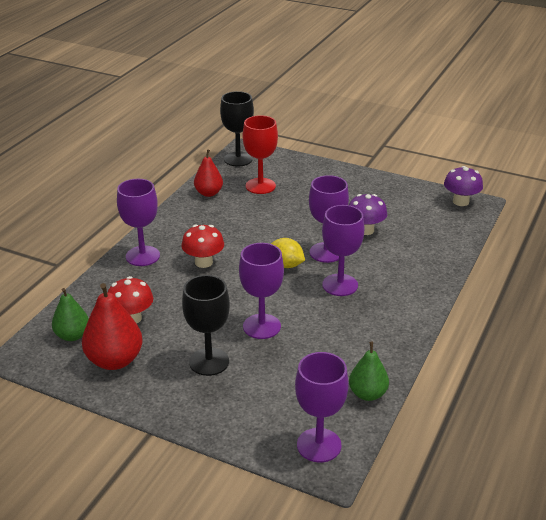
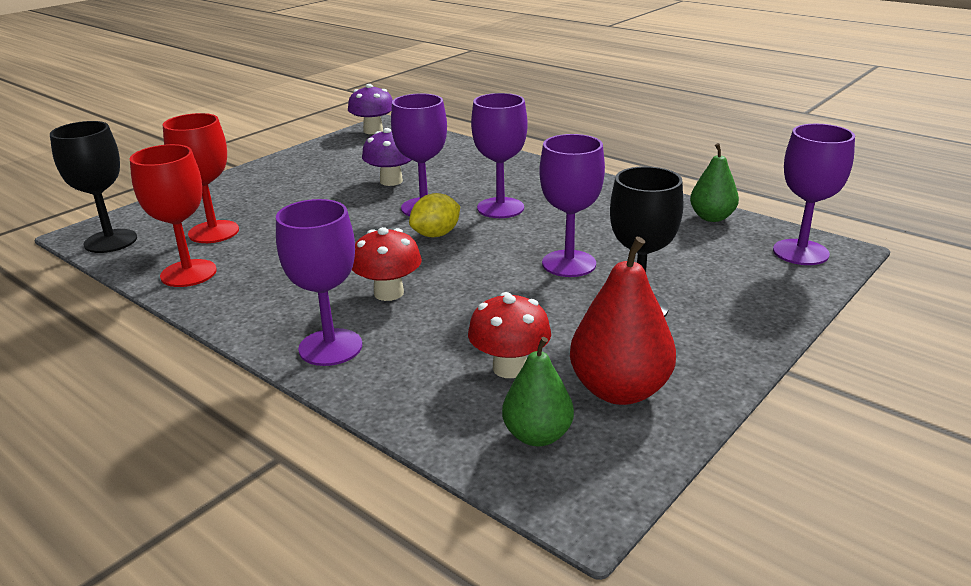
camera: 75 degrees left, 5 degrees down
red pear [194,149,223,197] -> red goblet [129,144,217,287]

